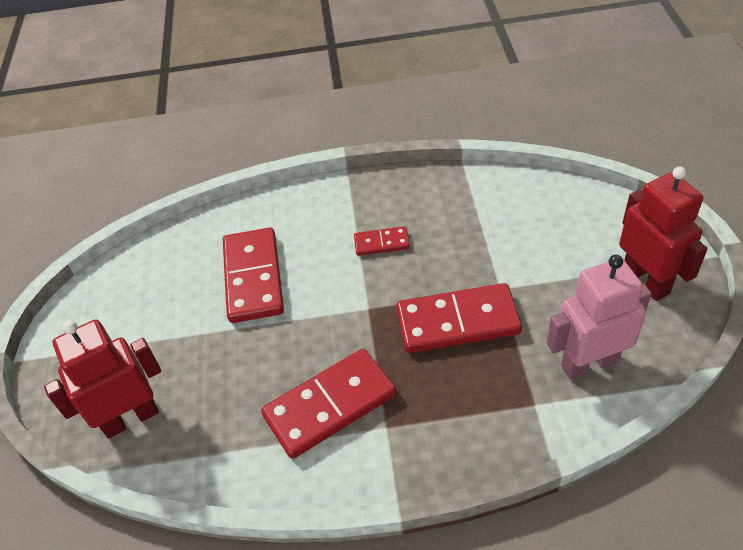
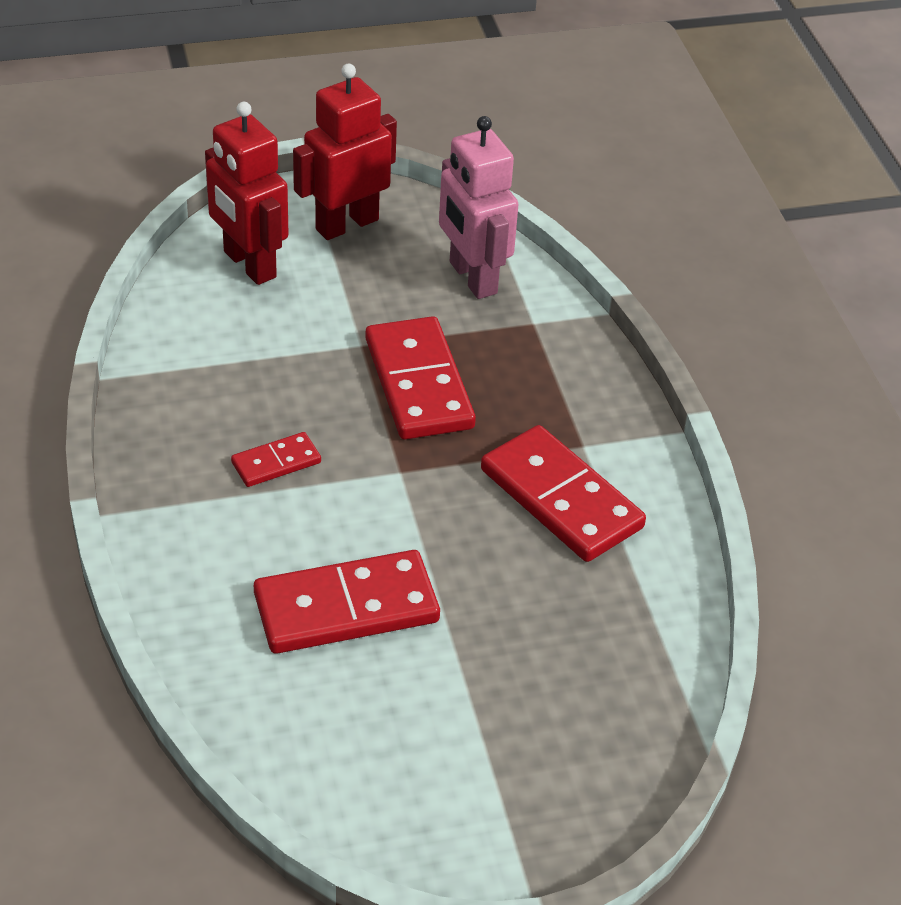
camera: 105 degrees left, 5 degrees down
red robot [44,320,161,439] -> red robot moved to [205,102,288,285]
red domino [354,226,410,256] -> red domino turned 75 degrees clockwise [231,432,321,487]

